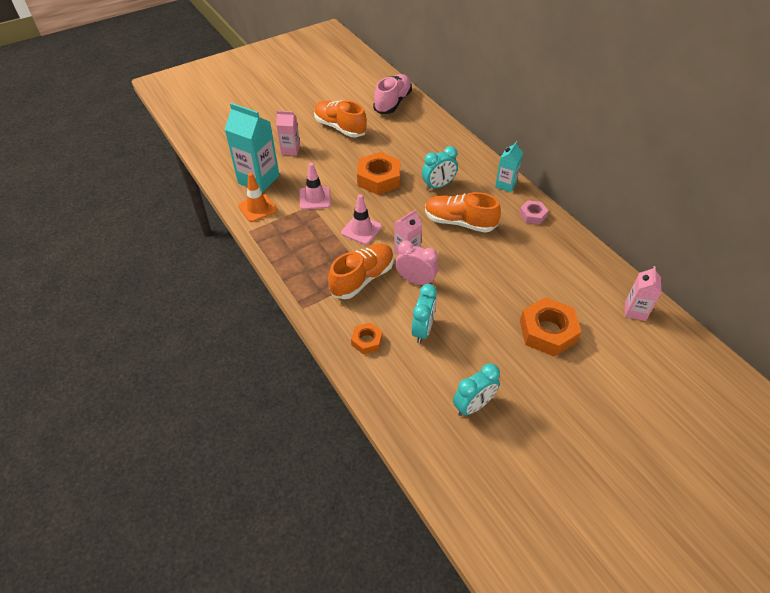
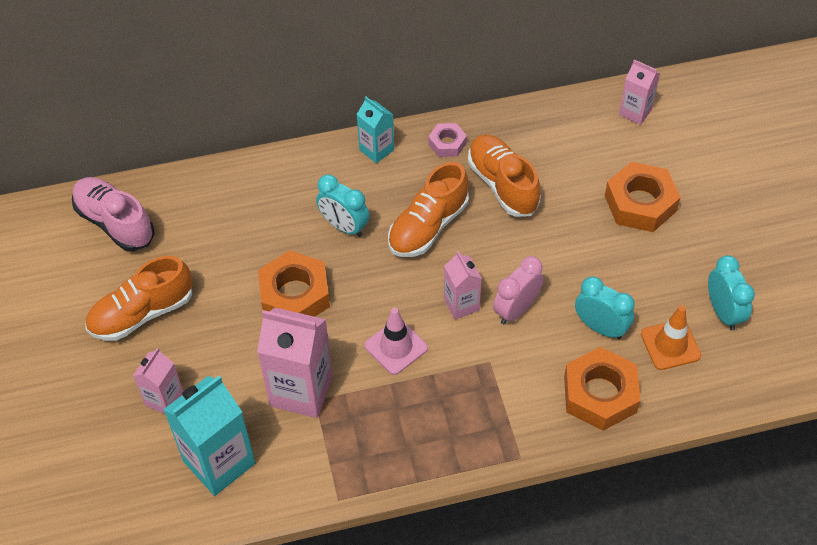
camera: 70 degrees left, 5 degrees up
orange traffic cone [238,173,277,222] -> orange traffic cone moved to [641,305,701,370]
pink traffic cone [299,163,331,210] -> pink carton [257,307,333,418]
orange shoe [328,244,394,299] -> orange shoe moved to [468,135,541,217]
orange nut [351,322,382,355] -> orange nut [564,347,641,431], size x1.84
turquoise clock [422,146,458,190] -> turquoise clock turned 135 degrees clockwise [316,174,370,237]

